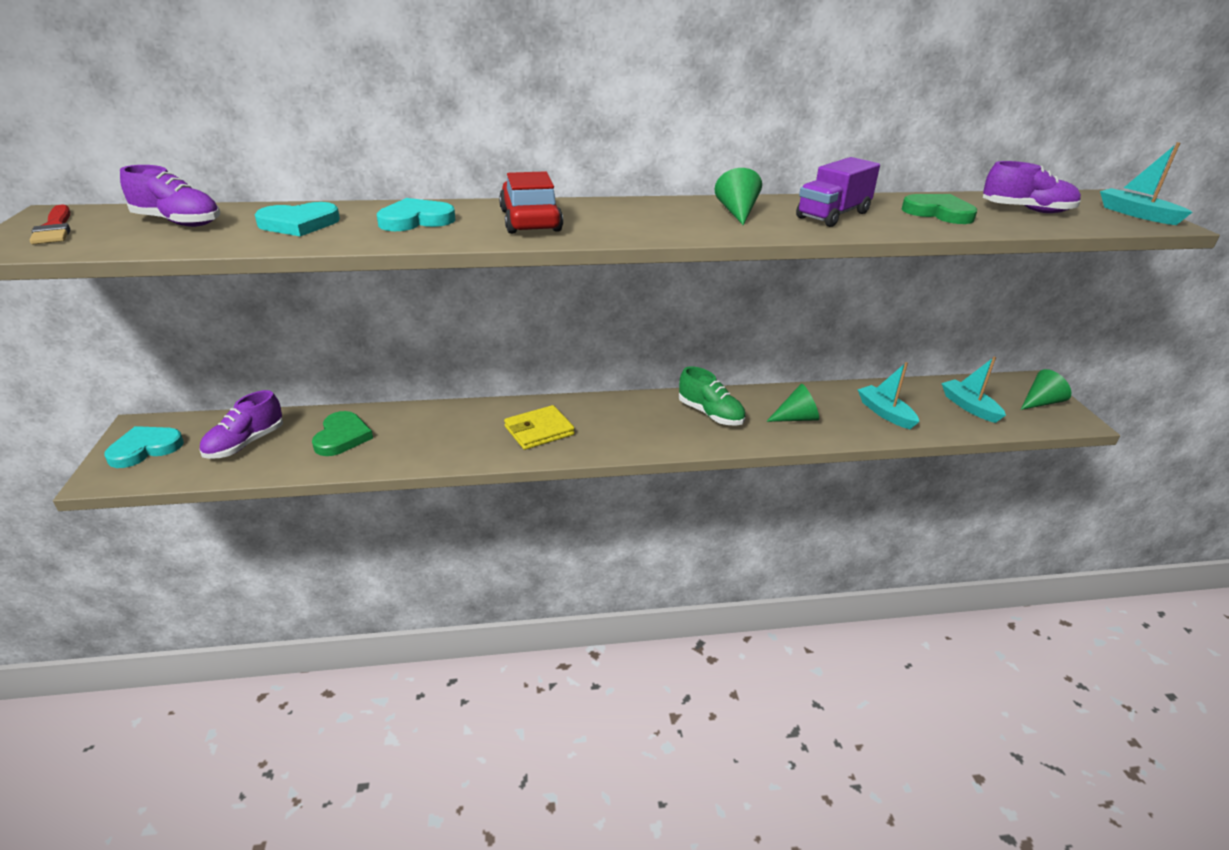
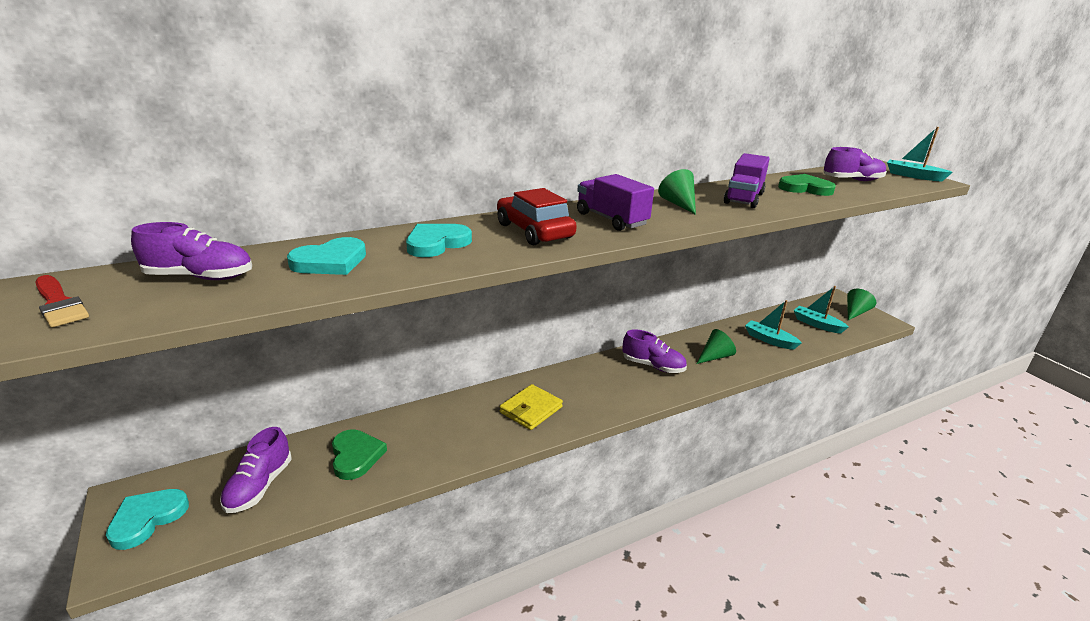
camera: 20 degrees left, 5 degrees down
green shoe [679,366,745,426] -> purple shoe [623,329,687,373]
none -> purple truck [577,174,654,231]

